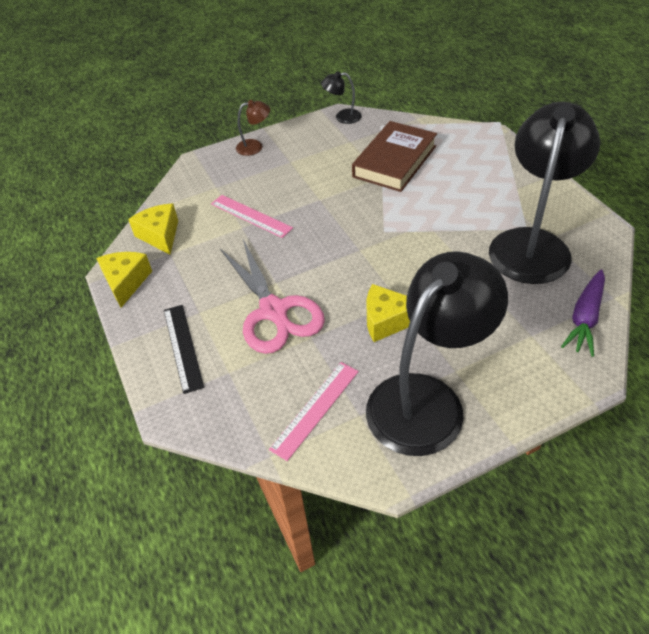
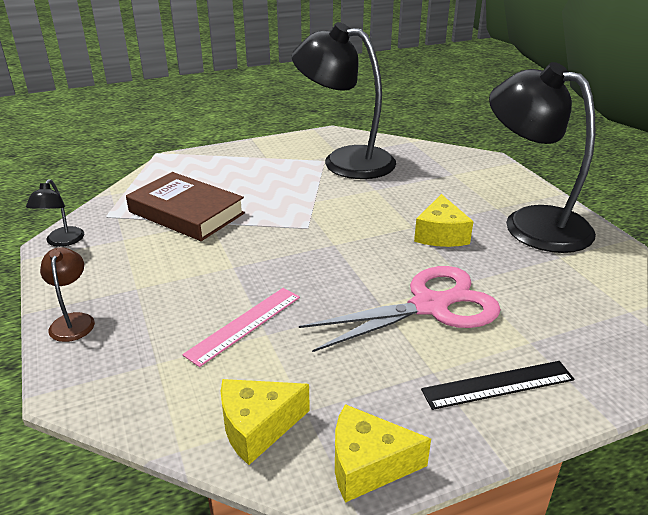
camera: 90 degrees left, 15 degrees down
pink ruler [269,362,359,461] -> none
purple carrot [561,269,605,357] -> none

